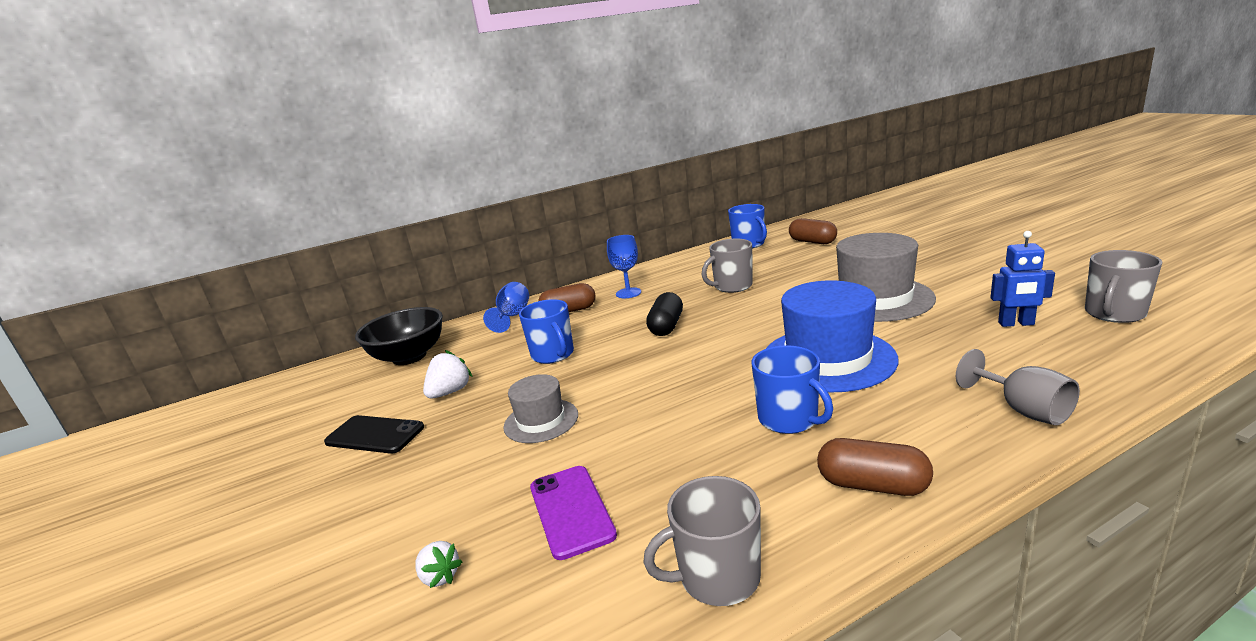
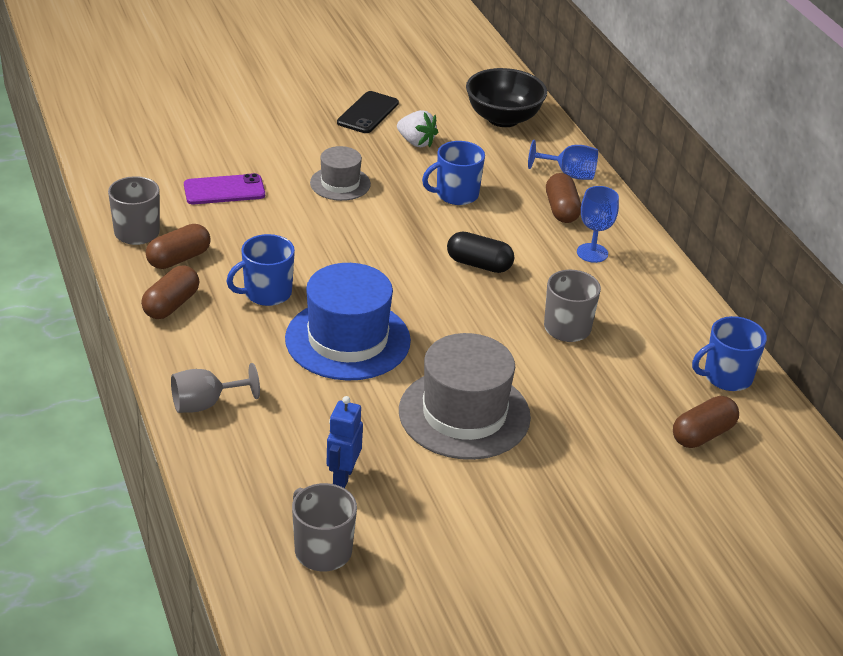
camera: 90 degrees right, 15 degrees up
white strawberry [415,541,462,588] -> none
none -> brown capsule [146,224,211,269]

